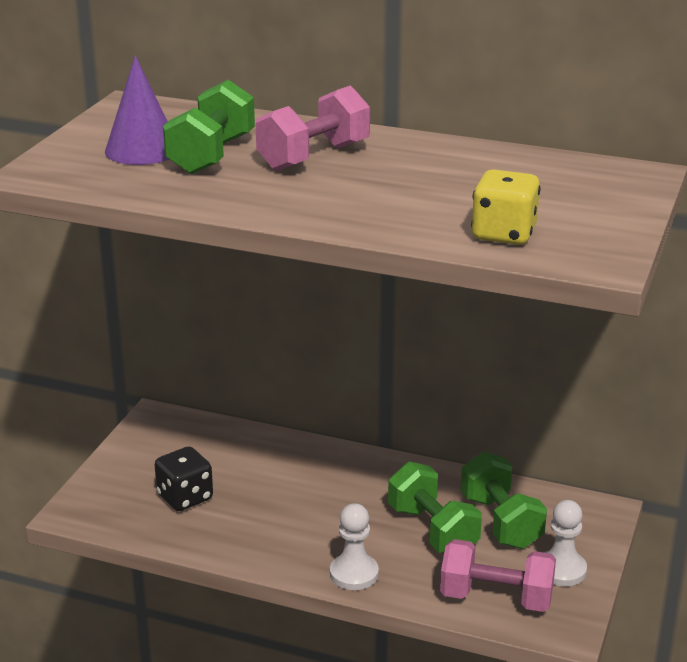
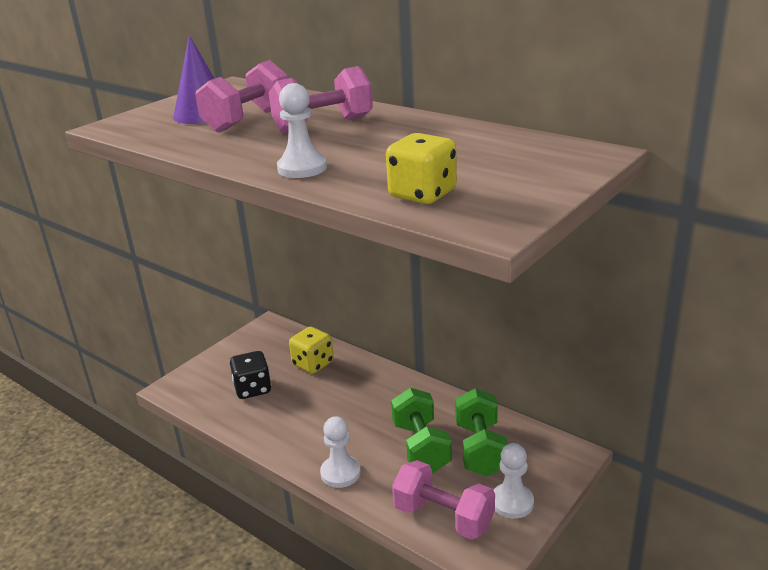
camera: 20 degrees right, 0 degrees up
green dumbbell [163,80,255,175] -> pink dumbbell [195,60,288,133]
none -> white pawn [277,83,327,178]
none -> yellow dice [289,327,334,374]

